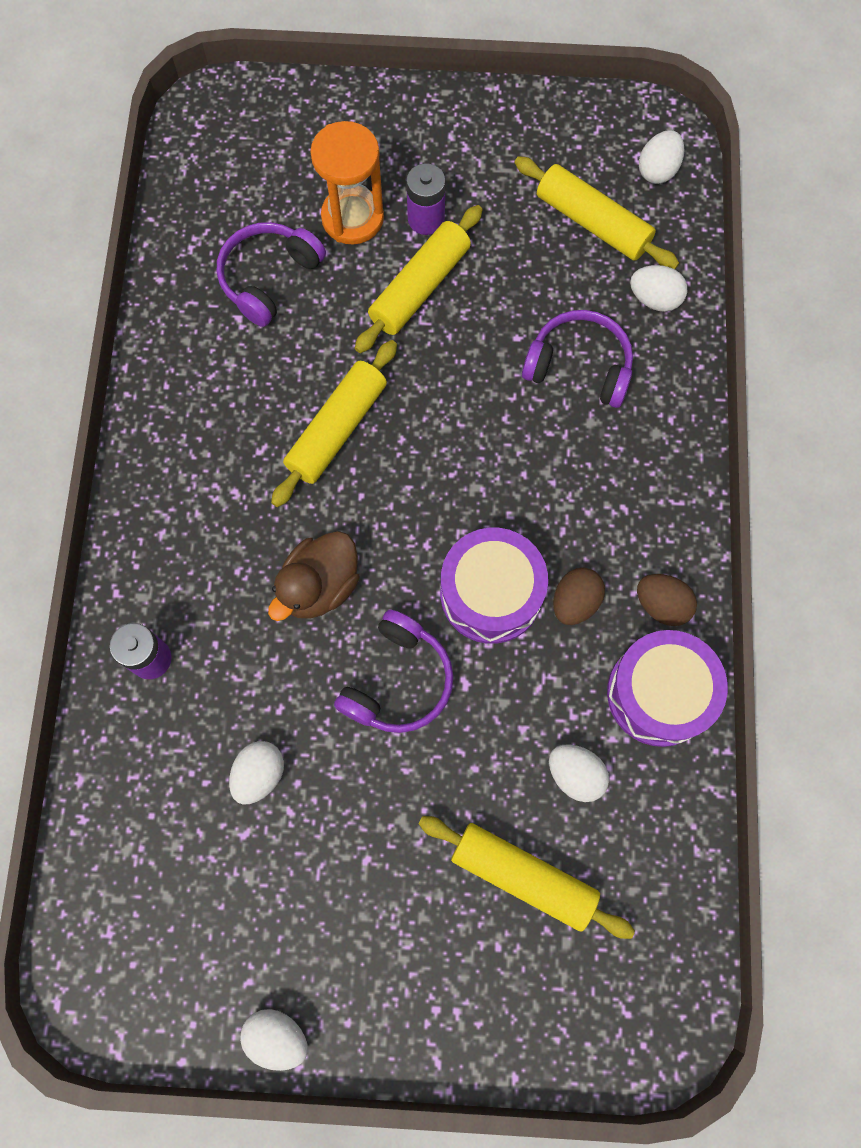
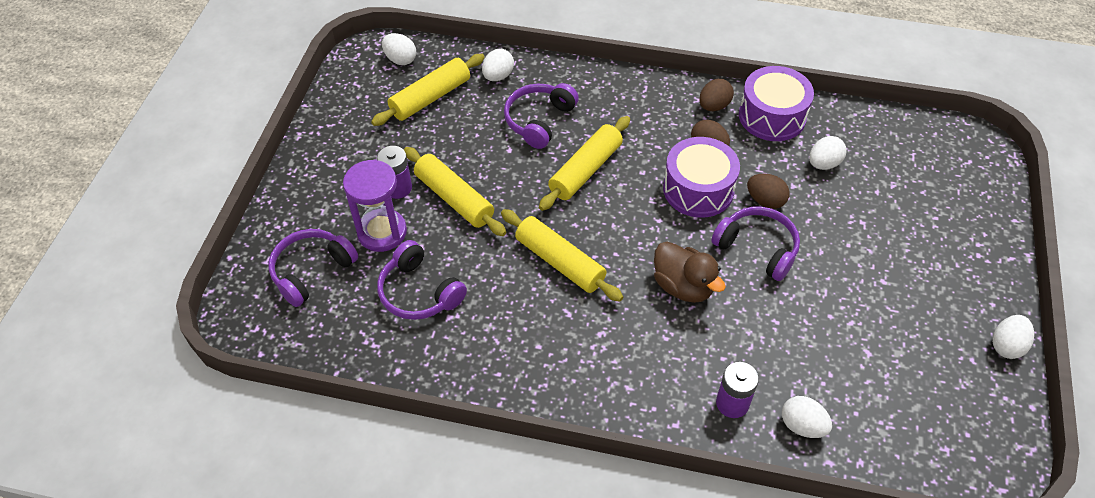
camera: 80 degrees left, 20 degrees down
white egg [229,741,284,804] -> white egg moved to [782,396,832,438]
orange hourglass [310,121,384,245] -> purple hourglass [343,159,407,252]
yellow rolling pin [419,816,635,939] -> yellow rolling pin moved to [539,116,630,211]
none -> purple headphones [269,229,358,307]
none -> brown egg [747,174,790,209]

